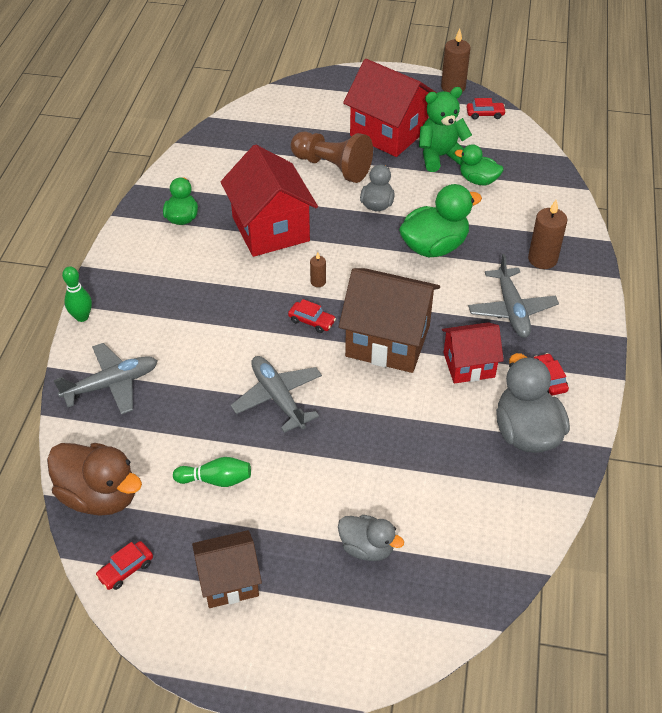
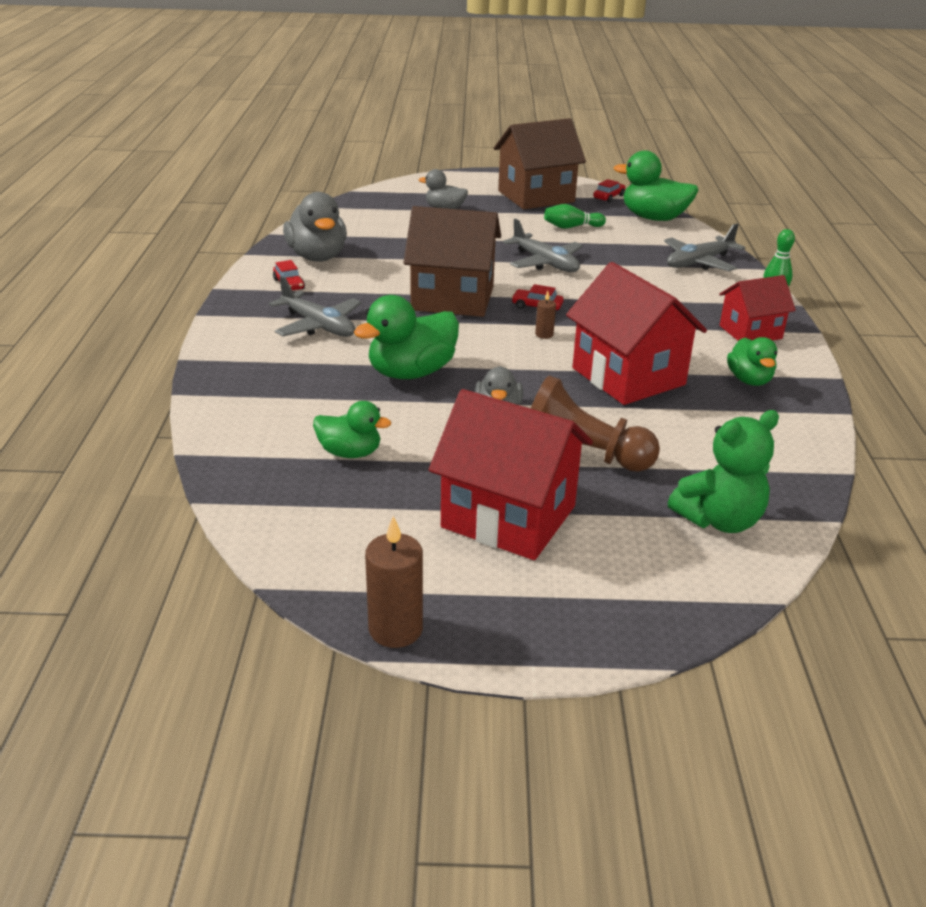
camera: 170 degrees right, 15 degrees down
brown duck [47,443,142,516] -> green duck [614,150,698,221]
brown house [192,530,262,608] -> brown house [494,118,586,209], size x1.66
green teddy bear [419,87,472,172] -> green teddy bear moved to [668,410,779,533]
red house [442,322,504,383] -> red house moved to [719,275,796,341]
red car [466,98,506,119] -> none
grey plane [468,254,559,338] -> grey plane turned 150 degrees clockwise [269,276,362,337]
brown candle [528,200,567,269] -> none

